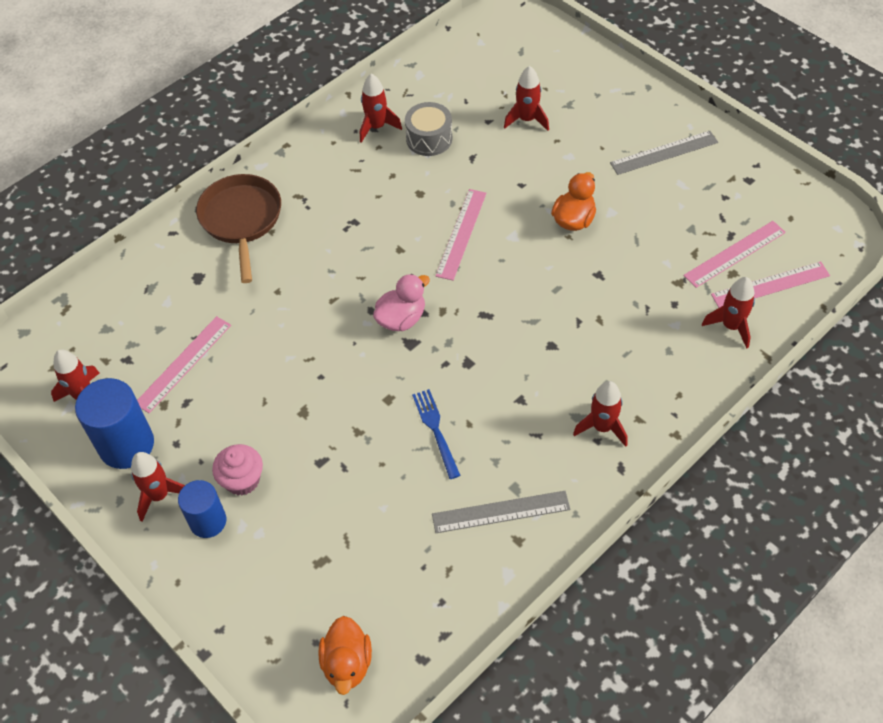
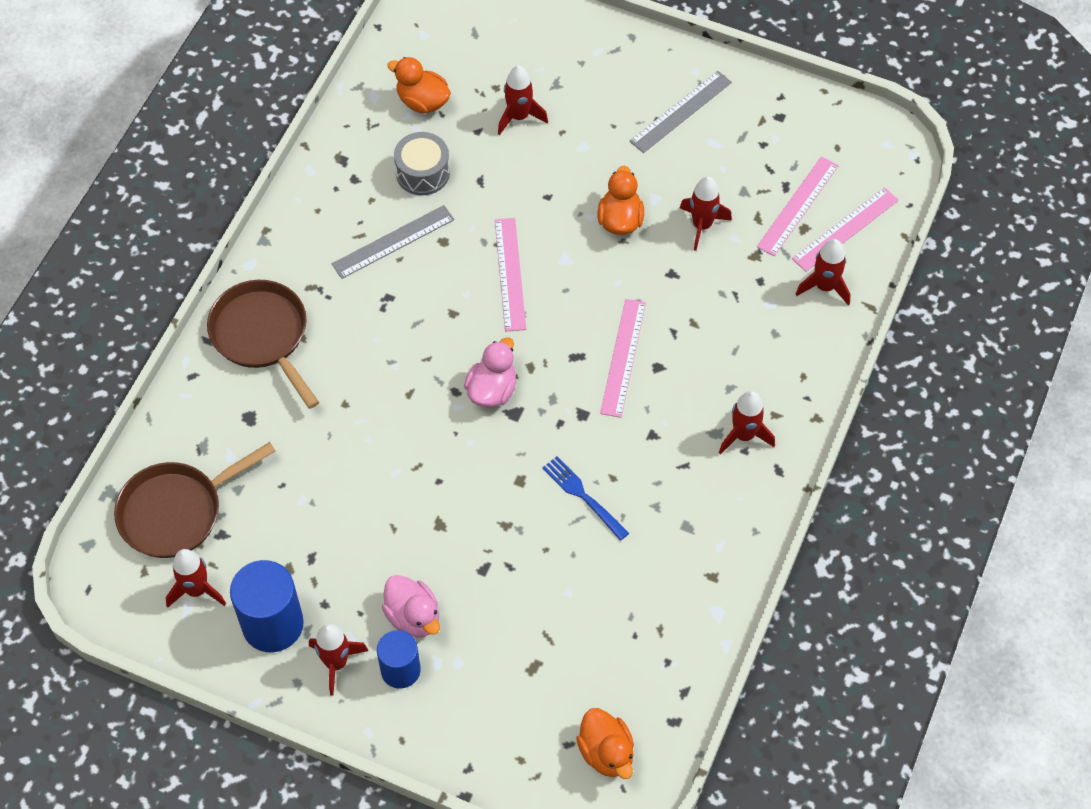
camera: 25 degrees left, 5 degrees up
pink ruler [137,316,231,413] -> pink ruler moved to [600,299,646,418]
pink cupcake [212,444,263,496] -> pink duck [382,575,440,637]
red rocket [360,74,402,143] -> red rocket moved to [680,176,732,251]
grey ruler [432,491,570,533] -> grey ruler moved to [332,205,455,279]
none -> brown pan [114,442,275,558]
none -> orange duck [387,57,451,113]

